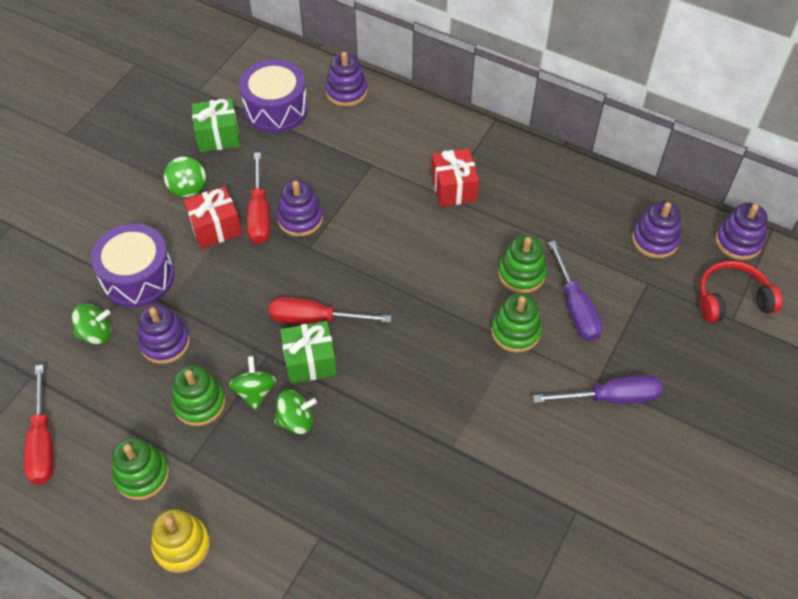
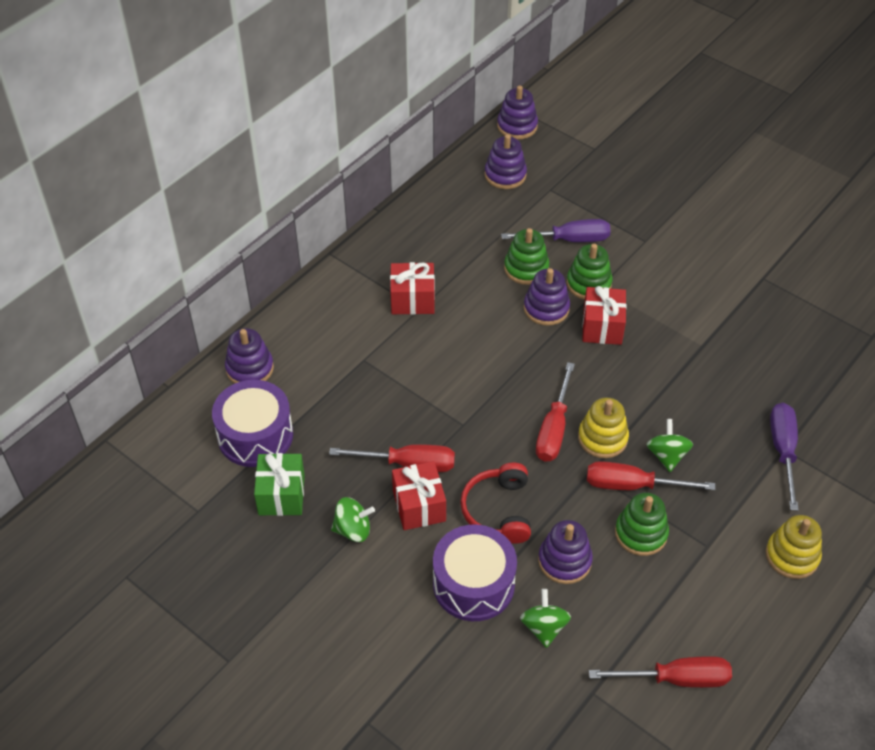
camera: 80 degrees left, 5 degrees down
green stacking toy [112,437,169,500] -> none
green spinning top [229,356,277,410] -> red screwdriver [587,461,715,490]
purple stacking toy [277,180,323,237] -> purple stacking toy moved to [524,268,570,326]
green gift [280,321,337,384] -> yellow stacking toy [578,398,629,458]
purple screwdriver [533,375,662,404] -> purple screwdriver moved to [770,403,799,511]
red headphones [699,261,782,322] -> red headphones moved to [460,462,531,544]
none -> red gift [582,286,627,345]

